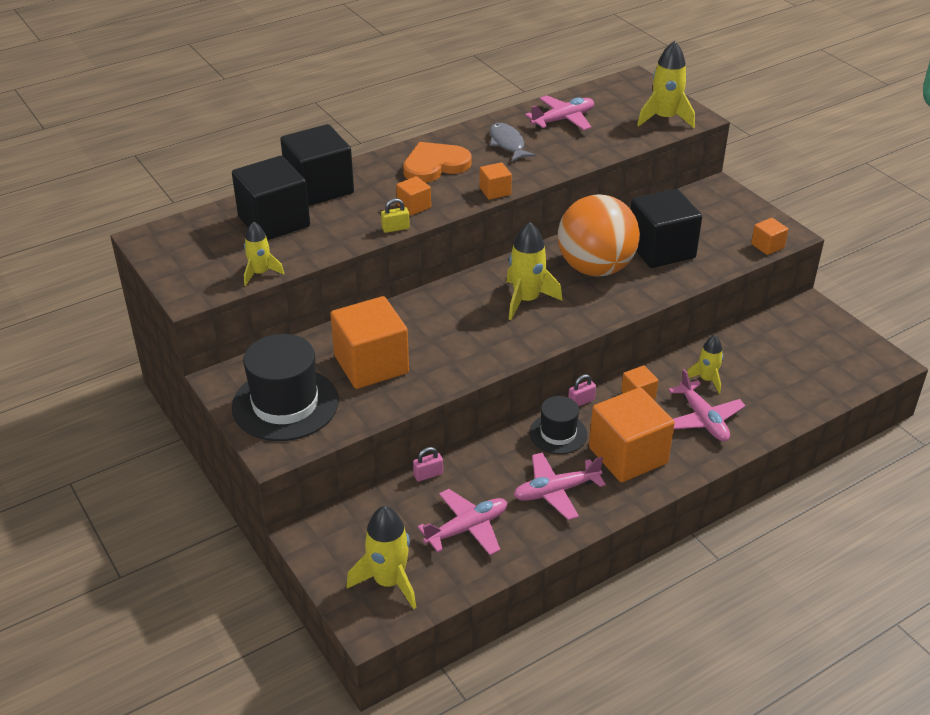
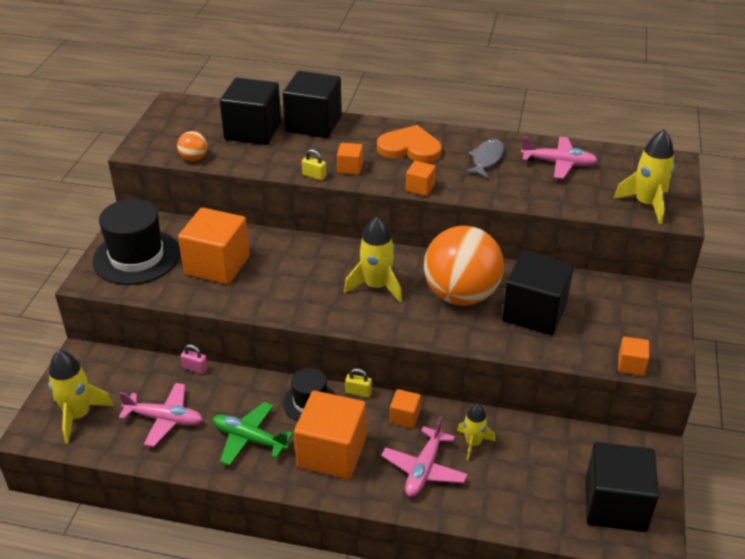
camera: 45 degrees right, 0 degrees up
yellow rocket [244,221,284,286] -> orange ball [177,131,208,161]
pink plane [513,452,606,520] -> green plane [212,402,293,466]
pink padlock [568,374,596,406] -> yellow padlock [345,368,372,398]
none -> black cube [586,442,659,532]

